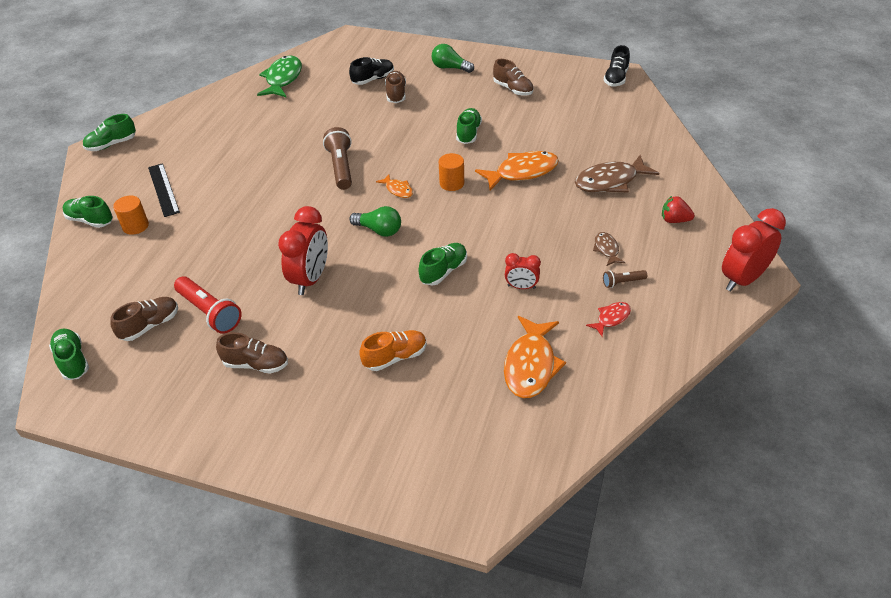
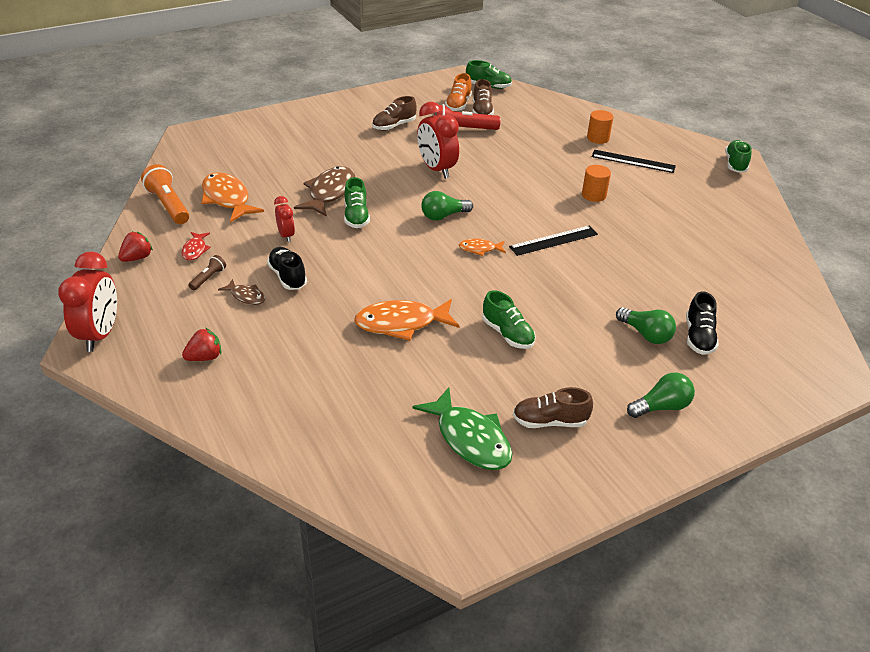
camera: 130 degrees right, 5 degrees down
green shoe [63,196,113,228] -> none
green fish [257,56,302,98] -> green fish moved to [412,387,512,470]
brown flashlight [323,127,352,190] -> black ruler [509,226,598,256]
orange shoe [359,330,427,371] -> orange shoe moved to [445,73,472,111]
brown shoe [385,71,406,103] -> green light bulb [616,307,676,344]
orange cylinder [439,153,464,191] -> orange cylinder moved to [582,165,611,202]
orange fish [475,151,559,190] -> orange fish turned 60 degrees clockwise [354,299,459,341]
red clock [505,253,541,289] -> red clock turned 105 degrees clockwise [274,196,295,242]
brown fish [575,155,659,193] -> brown fish moved to [294,166,355,217]
black shoe [604,45,630,86] -> black shoe moved to [267,247,307,290]
none -> red strawberry [118,232,153,262]
none -> orange flashlight [141,164,189,224]

